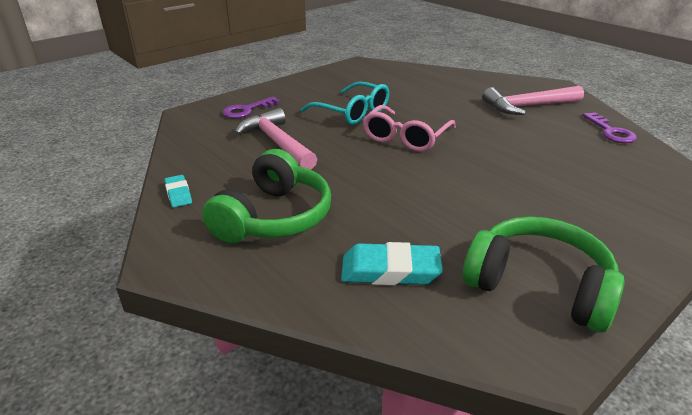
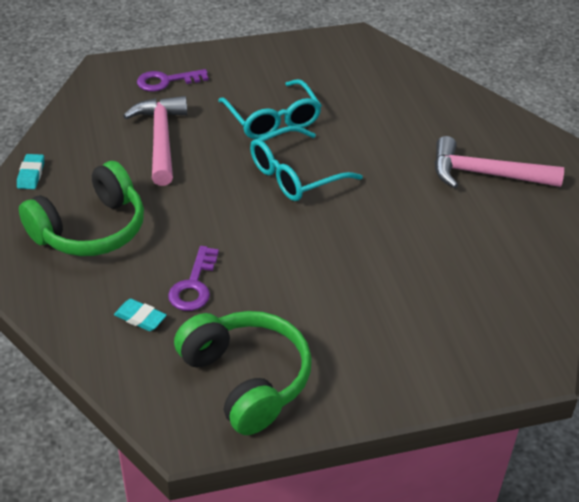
camera: 25 degrees right, 10 degrees up
turquoise eraser [341,242,443,285] -> turquoise eraser [114,299,167,331], size x0.57
pink glasses [363,105,456,152] -> turquoise glasses [250,126,363,201]
purple key [582,112,637,143] -> purple key moved to [168,246,219,311]

